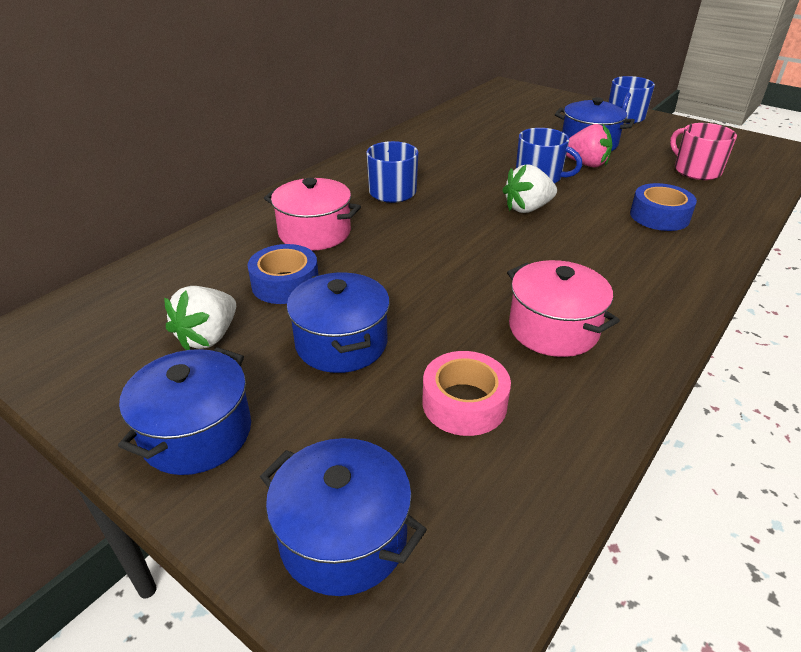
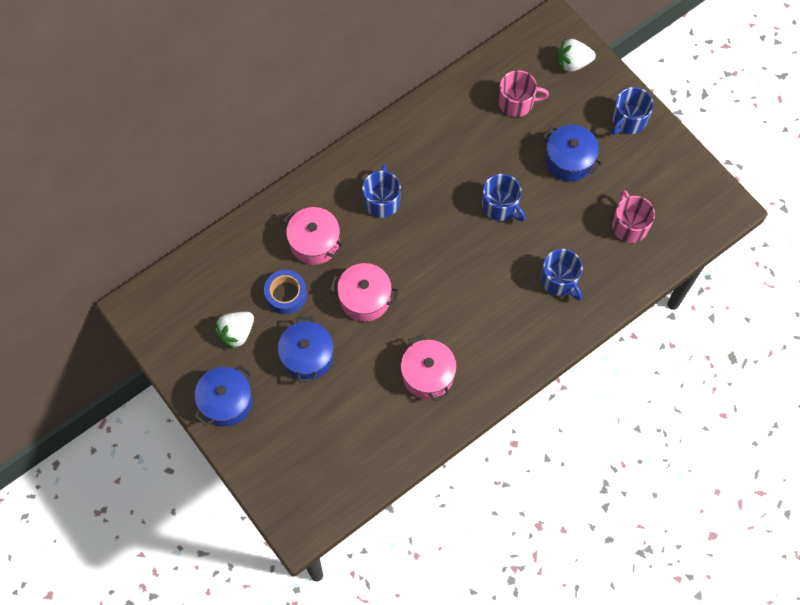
camera: 15 degrees right, 30 degrees up
blue pot [260,438,427,596] -> none
pink tape [422,351,511,436] -> none
white strawberry [502,164,557,213] -> white strawberry moved to [558,38,596,72]
pink strawberry [566,124,612,167] -> none
blue tape [630,183,697,231] -> blue mug [541,249,583,300]
none -> pink pot [330,263,399,322]
none -> pink mug [498,70,549,117]

